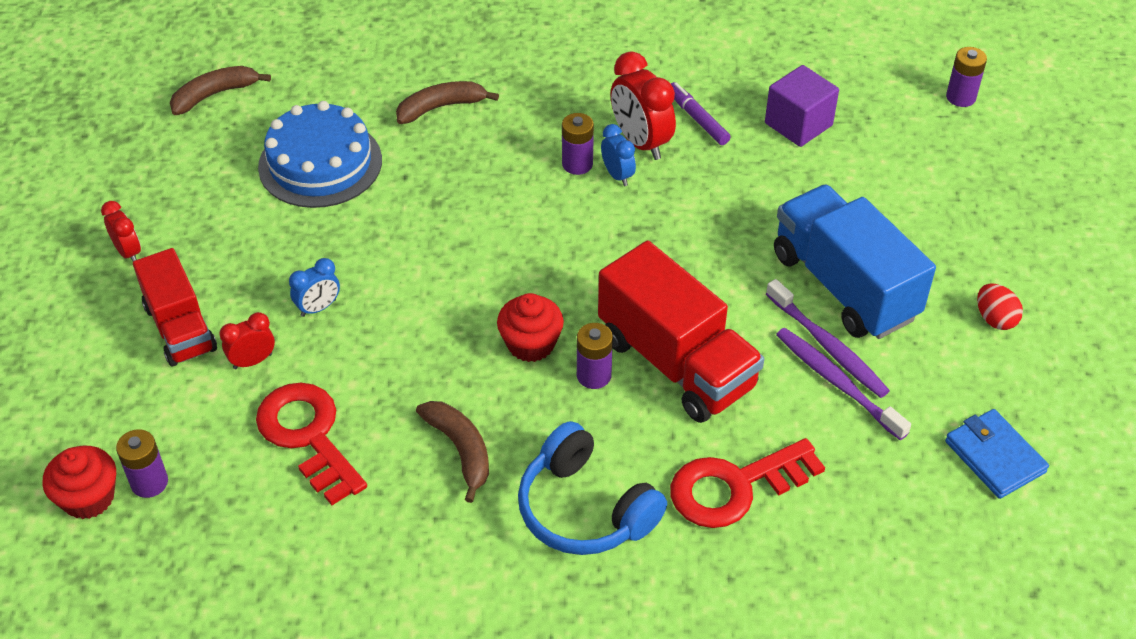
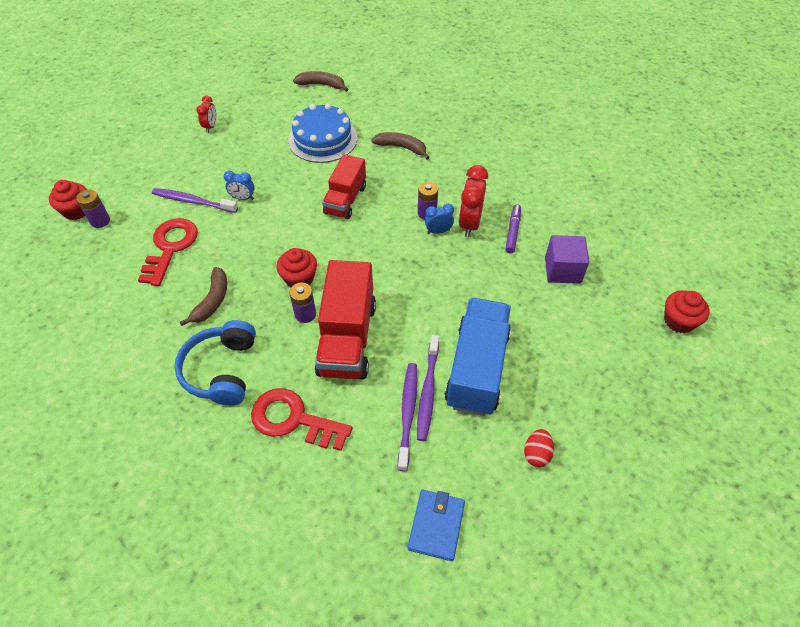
camera: 45 degrees right, 5 degrees up
red truck [133,248,217,366] -> red truck moved to [322,154,366,219]
red clock [219,312,275,369] -> purple toothbrush [152,188,238,213]
blue clock [601,124,636,186] -> blue clock turned 120 degrees counterclockwise [425,204,454,234]
purple battery [946,47,987,107] -> red cupcake [664,290,709,333]

